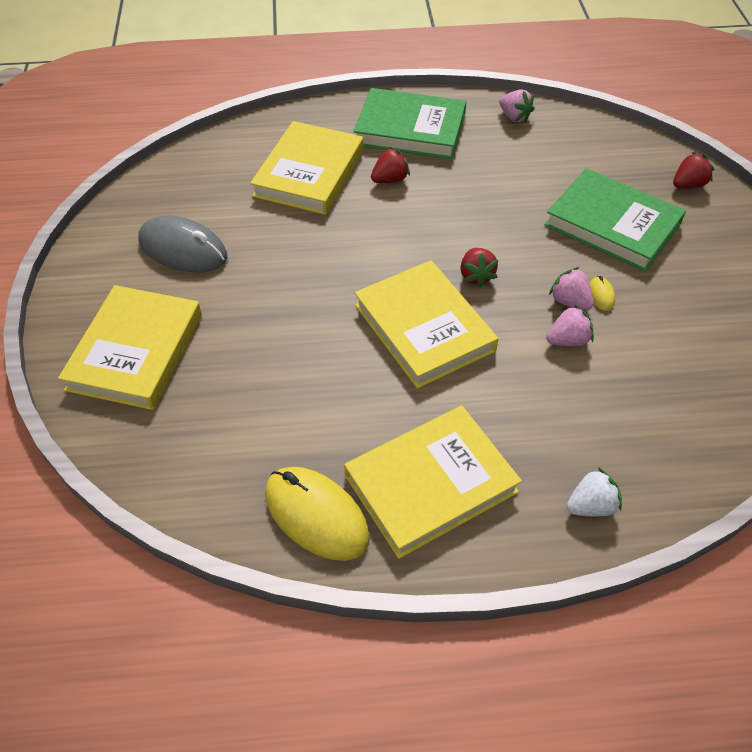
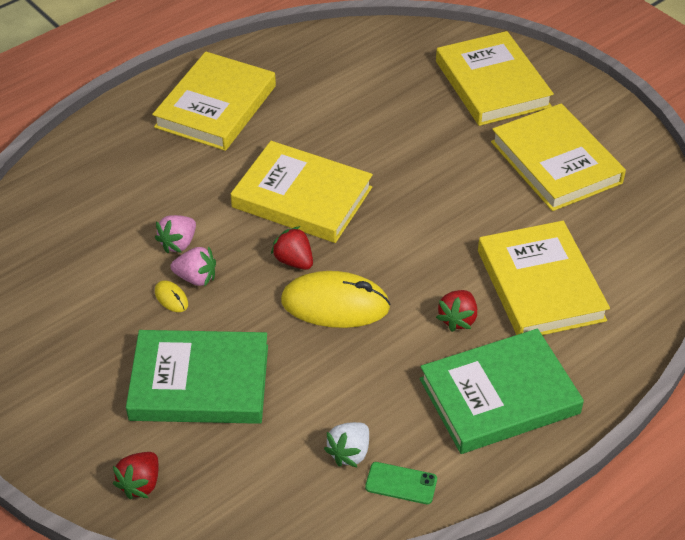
camera: 145 degrees right, 5 degrees down
grey mouse [138,215,227,272] -> yellow book [491,103,626,211]
yellow mouse [265,467,370,561] -> yellow mouse moved to [281,271,391,328]
pink strawberry [499,89,534,123] -> green phone [365,462,437,504]
white strawberry [567,467,622,516] -> white strawberry moved to [324,422,369,468]

